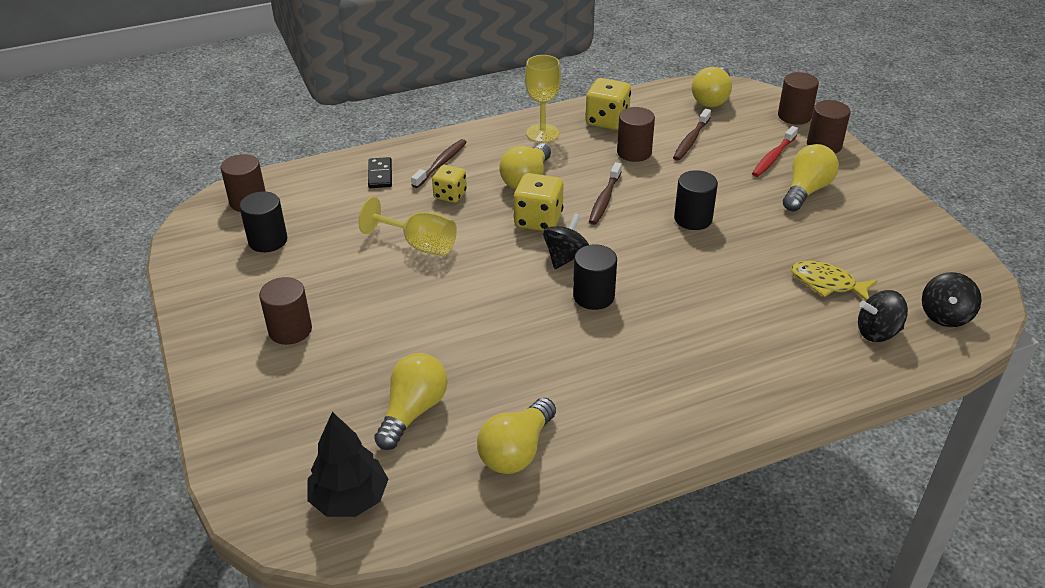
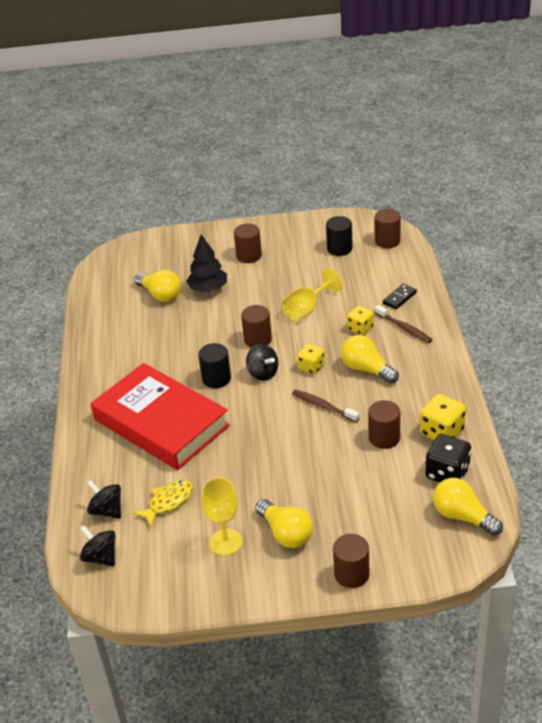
camera: 110 degrees right, 0 degrees up
black tree [307,412,388,517] -> black tree moved to [186,234,227,292]
black domino [368,157,392,188] -> black domino turned 60 degrees counterclockwise [383,284,417,309]
yellow light bulb [477,398,556,474] -> none
yellow dice [513,173,563,231] -> yellow dice [297,344,325,375], size x0.66
yellow goblet [525,55,561,143] -> yellow goblet moved to [201,478,242,556]
brown toothbrush [673,109,711,161] -> none
black cylinder [674,170,718,230] -> none
red toothbrush [752,126,798,177] -> none
brown cylinder [778,72,819,125] -> brown cylinder moved to [241,305,272,348]
black spinning top [858,290,908,342] -> black spinning top turned 60 degrees counterclockwise [87,480,121,519]
none -> red book [91,363,230,470]
none -> black dice [425,434,471,482]

